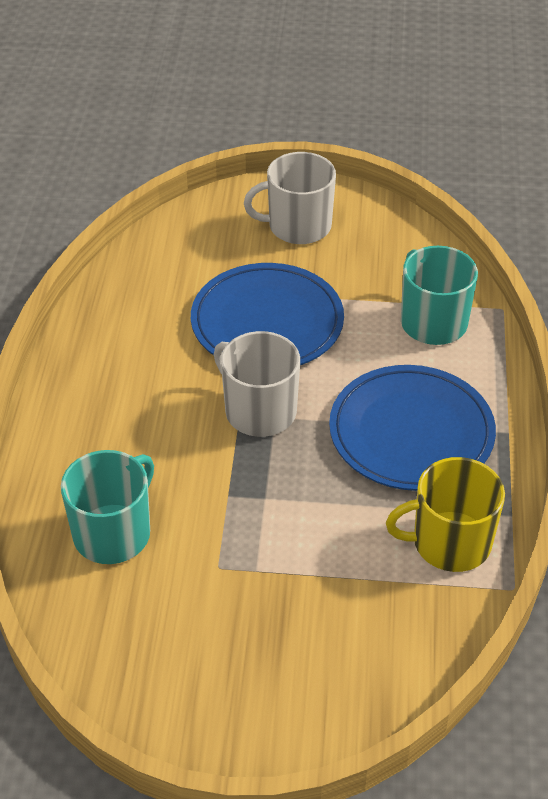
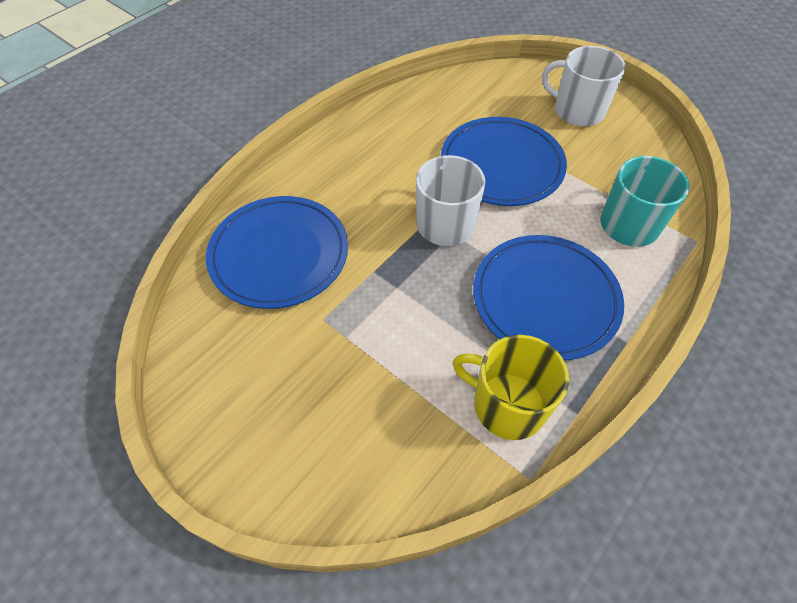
camera: 35 degrees right, 10 degrees up
turquoise mug [61,450,154,564] -> blue plate [206,196,348,309]

